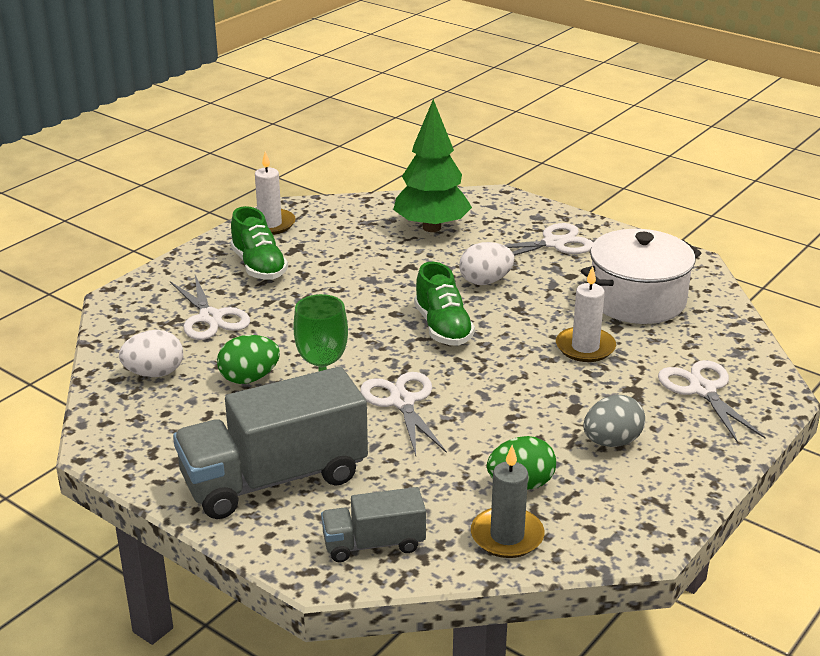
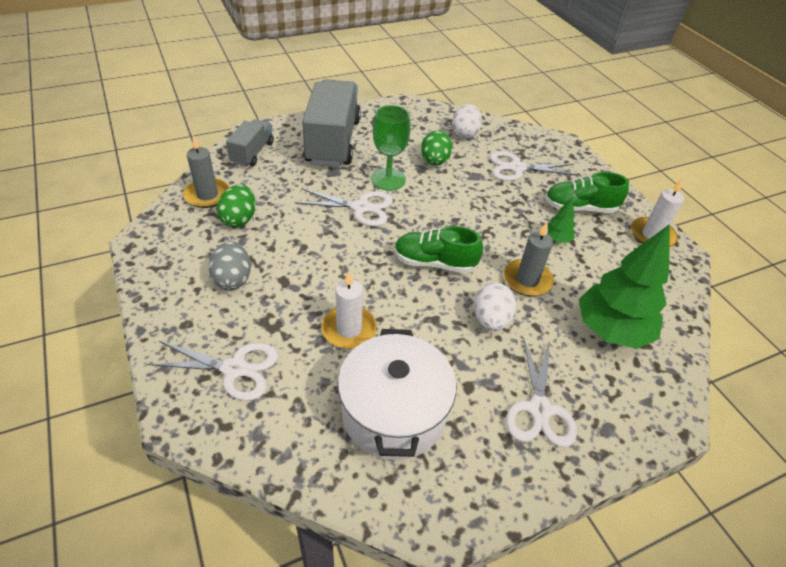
camera: 115 degrees right, 15 degrees up
none -> grey candle [504,222,554,296]
none -> green tree [547,198,575,243]

